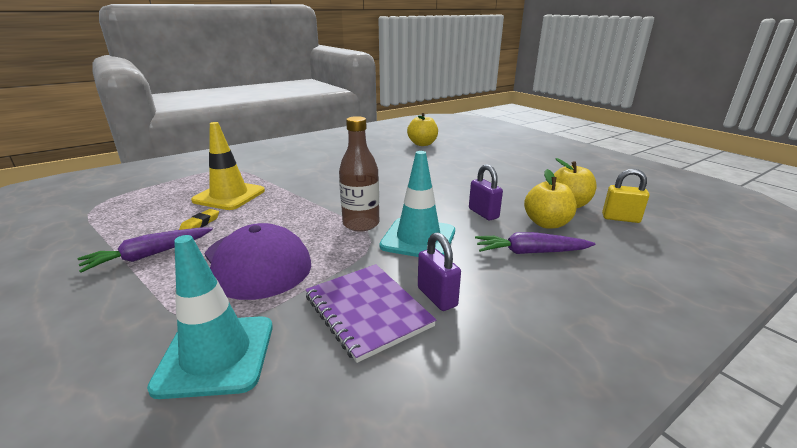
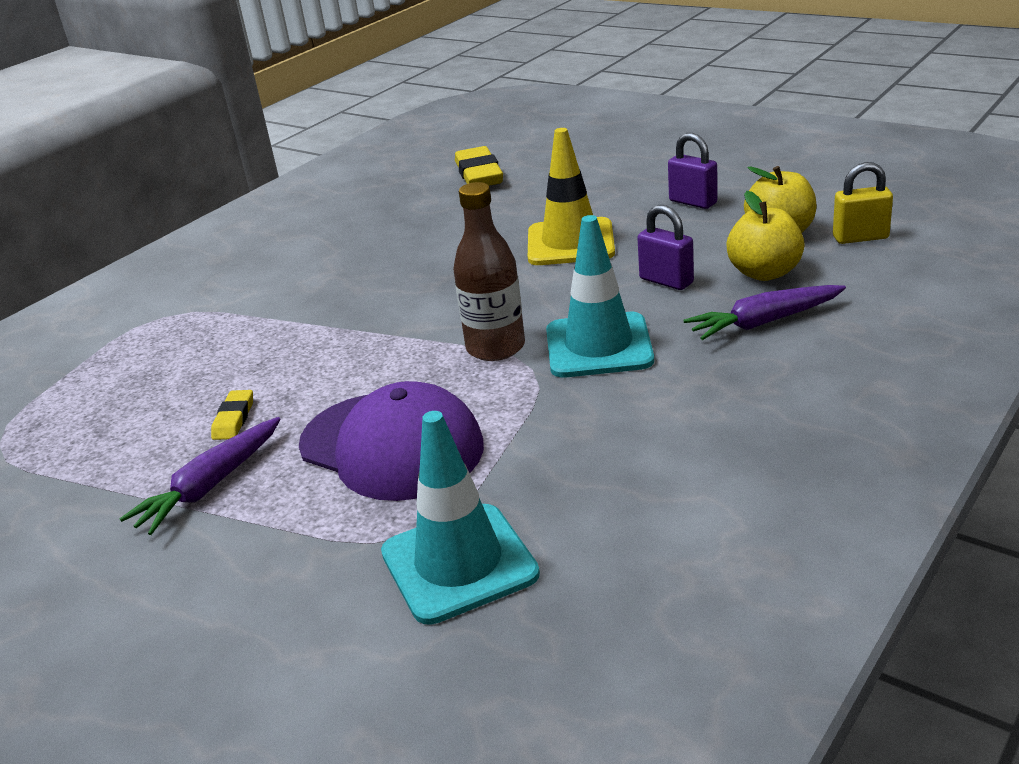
camera: 15 degrees left, 5 degrees up
yellow traffic cone [191,122,265,210] -> yellow traffic cone moved to [528,128,615,265]
purple notebook [305,264,436,363] -> none
yellow apple [407,113,438,146] -> yellow eraser [455,146,503,186]
purple padlock [418,232,461,311] -> purple padlock moved to [668,133,718,209]

